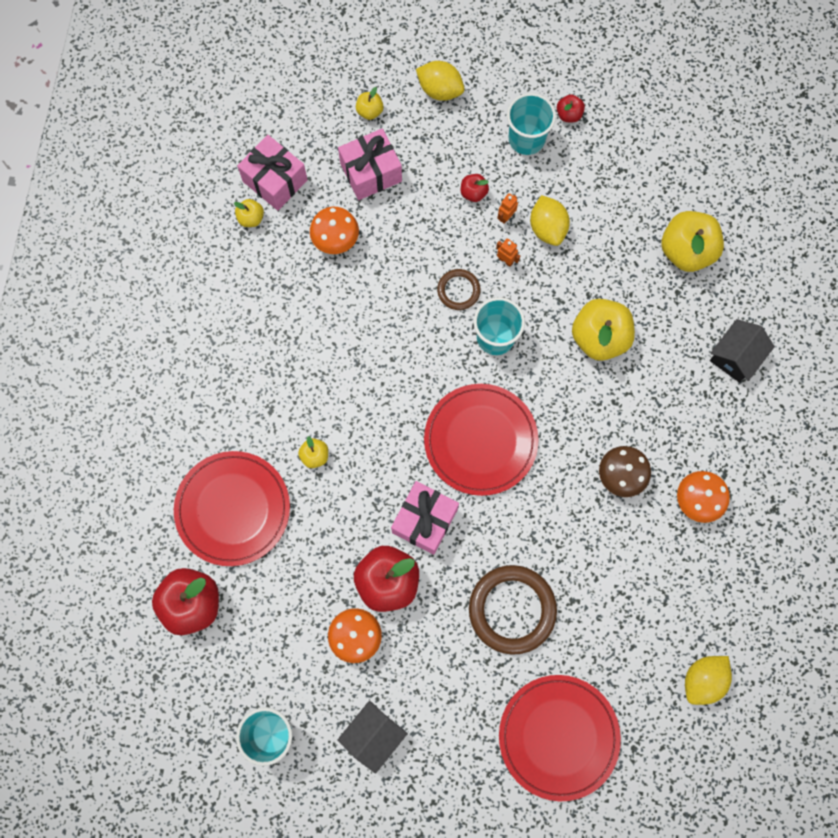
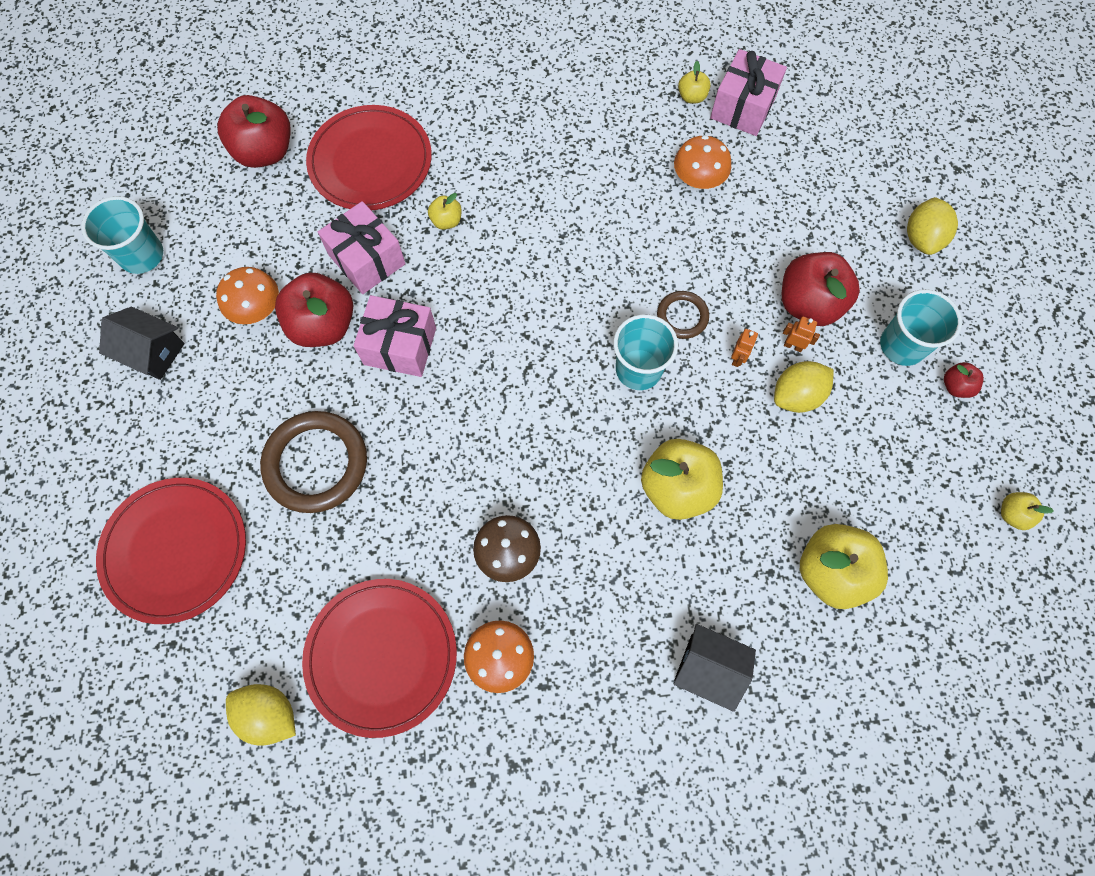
camera: 75 degrees right, 5 degrees down
pink gift [338,128,402,200] -> pink gift moved to [318,201,406,294]
yellow apple [356,87,384,120] -> yellow apple moved to [1001,492,1054,530]
red plate [424,384,539,496] -> red plate moved to [302,579,457,738]
red apple [461,174,489,202] -> red apple [782,252,860,326], size x2.10

